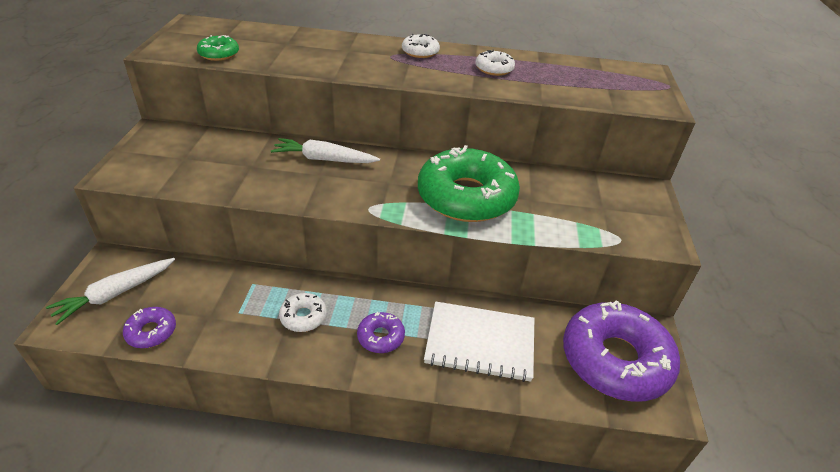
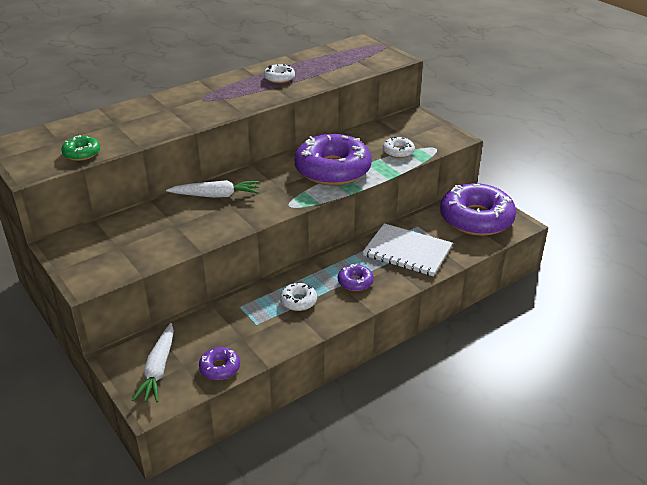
camera: 40 degrees left, 5 degrees down
white carrot [271,138,380,163] -> white carrot turned 150 degrees counterclockwise [166,180,259,198]
white donut [402,34,440,58] -> white donut moved to [383,136,415,158]
green donut [418,145,520,222] -> purple donut [294,134,372,186]
white notebook [424,301,534,382] -> white notebook turned 60 degrees clockwise [363,223,453,276]

